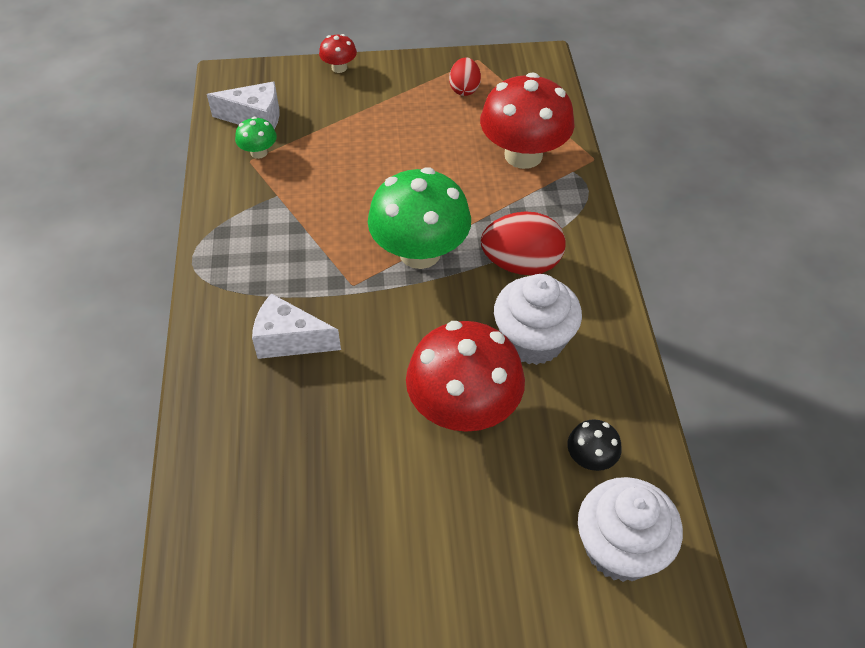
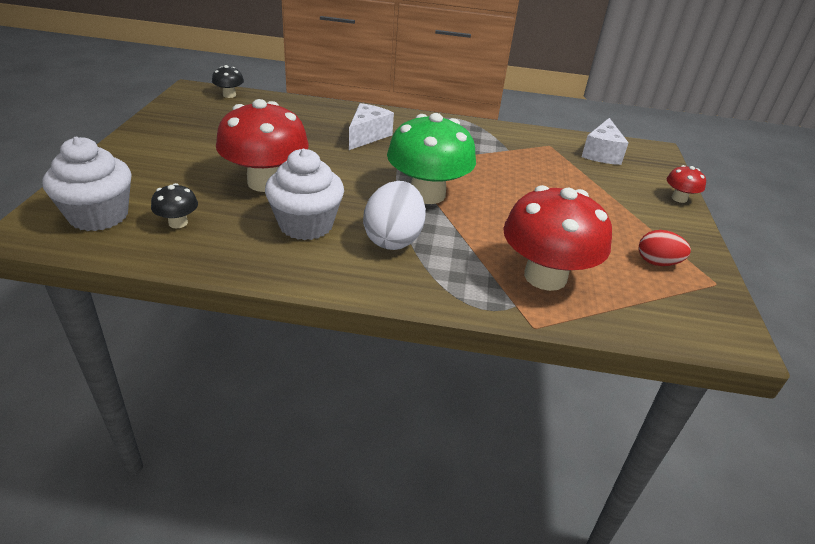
camera: 100 degrees right, 15 degrees down
green mushroom [235,117,277,159] -> none
red egg [481,211,566,275] -> white egg [363,181,426,250]
none -> black mushroom [212,65,244,98]

